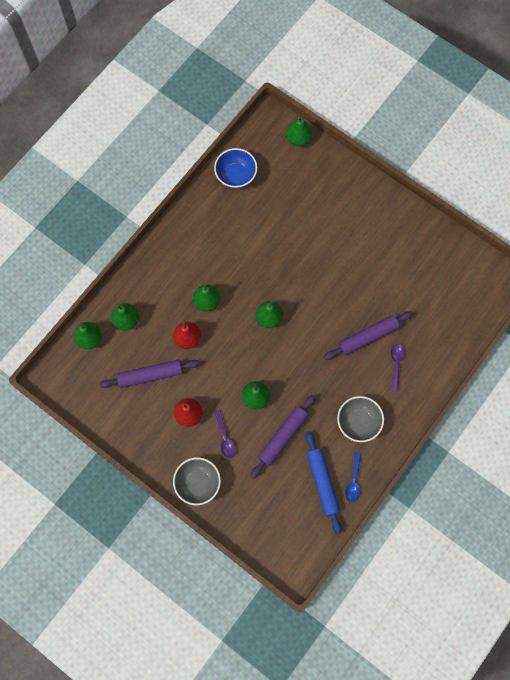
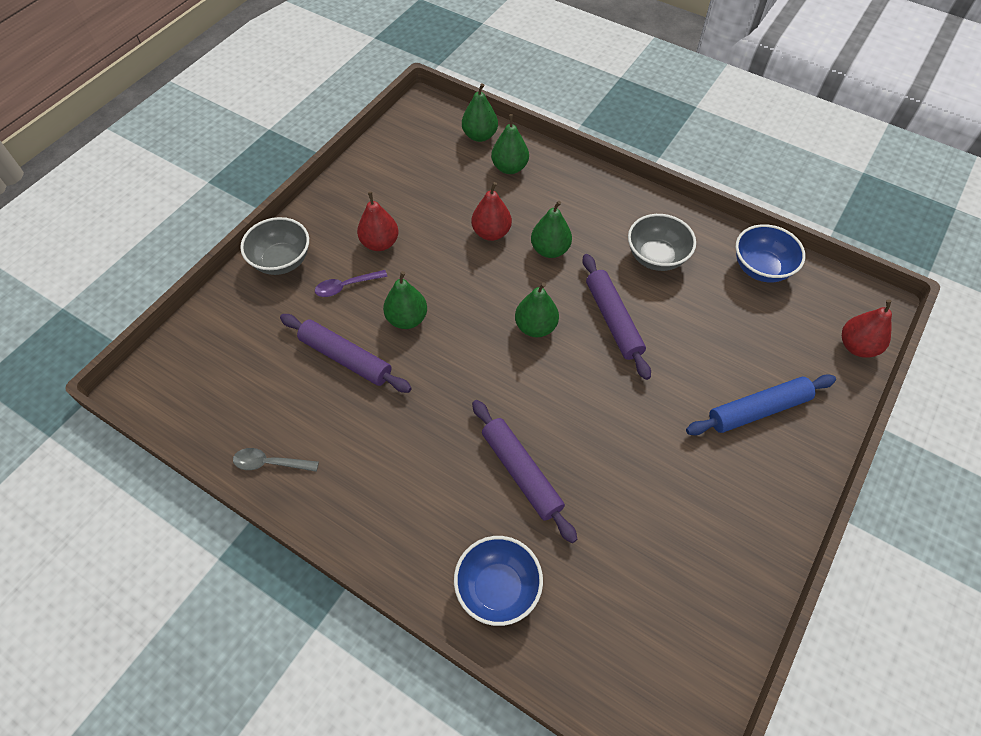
camera: 85 degrees right, 15 degrees down
purple rolling pin [99,360,200,388] -> purple rolling pin moved to [583,254,651,380]
green pear [286,117,312,146] -> red pear [842,299,892,358]
blue rolling pin [306,431,342,534] -> blue rolling pin moved to [686,374,836,435]
grey bowl [337,396,384,442] -> grey bowl moved to [628,214,696,271]
blue spoon [345,452,361,502] -> grey spoon [233,448,319,472]
purple spoon [391,344,405,392] -> none
none -> blue bowl [454,536,543,626]

